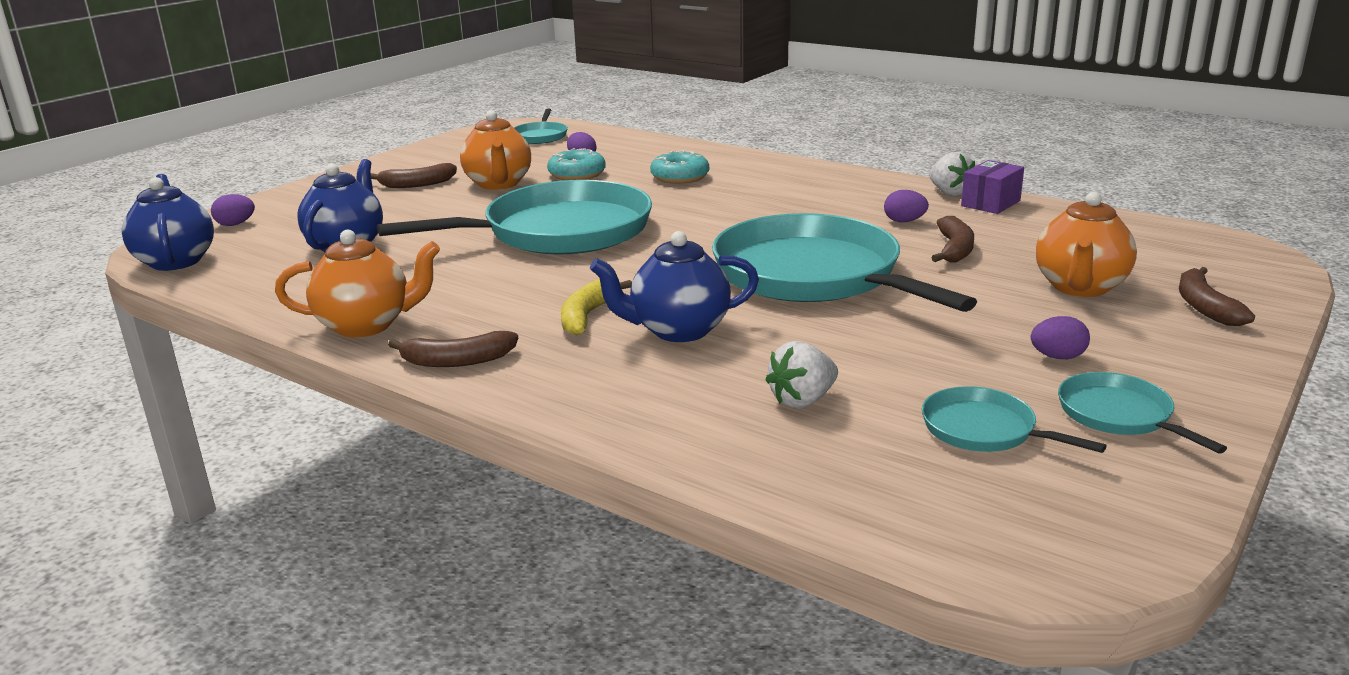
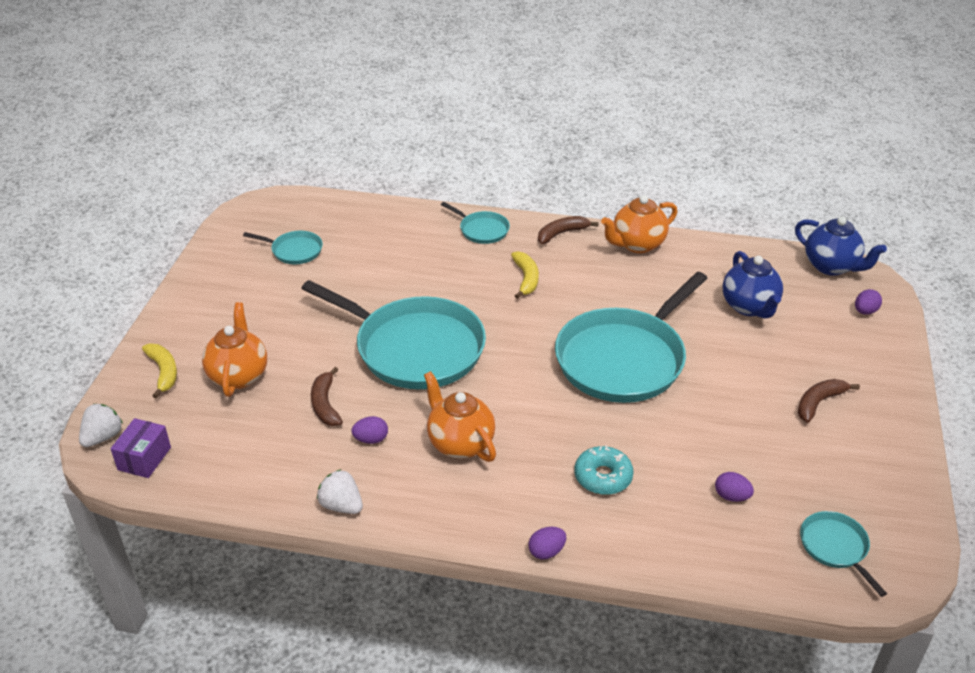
camera: 155 degrees right, 15 degrees up
orange teapot [460,110,531,190] -> orange teapot moved to [424,371,496,462]
turquoise donut [547,148,606,180] -> none
blue teapot [590,231,759,342] -> none
white strawberry [766,341,838,408] -> white strawberry moved to [79,404,123,447]
purple box [961,160,1024,214] -> purple box moved to [111,418,171,478]
purple egg [1031,316,1090,359] -> purple egg moved to [528,527,566,560]
turquoise pan [1058,372,1227,454] -> turquoise pan moved to [441,202,510,244]
brown banana [1179,267,1255,326] -> yellow banana [142,344,177,398]

